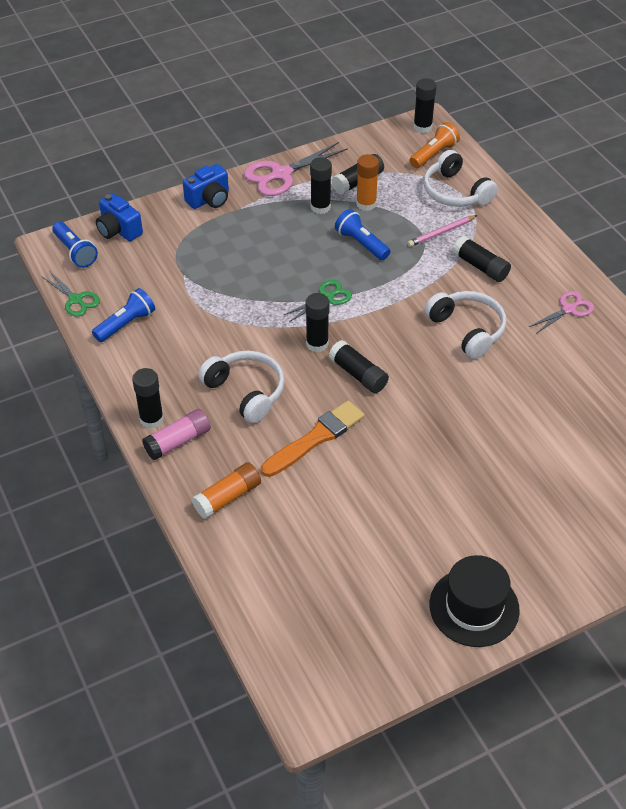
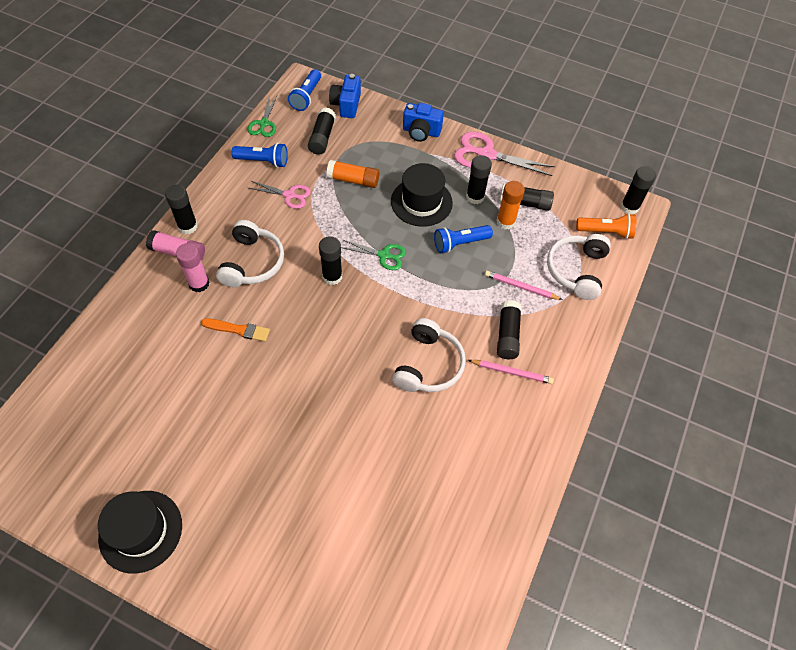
camera: 50 degrees right, 10 degrees up
orange glue stick [192,462,261,519] -> orange glue stick moved to [326,160,379,188]
orange brush [261,400,365,477] -> orange brush [201,318,270,342], size x0.64
black glue stick [329,340,389,393] -> black glue stick moved to [308,108,336,155]
blue flashlight [335,209,390,260] -> blue flashlight turned 120 degrees counterclockwise [434,225,493,253]
pink scissors [529,291,594,334] -> pink scissors moved to [249,181,311,209]
none -> pink glue stick [176,243,209,292]
none -> black hat [391,163,453,227]
none -> pink pencil [468,360,554,384]

